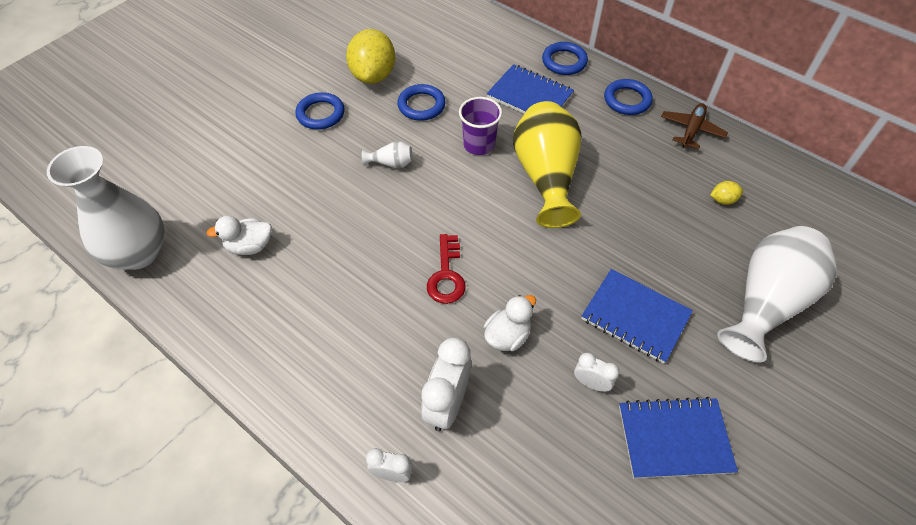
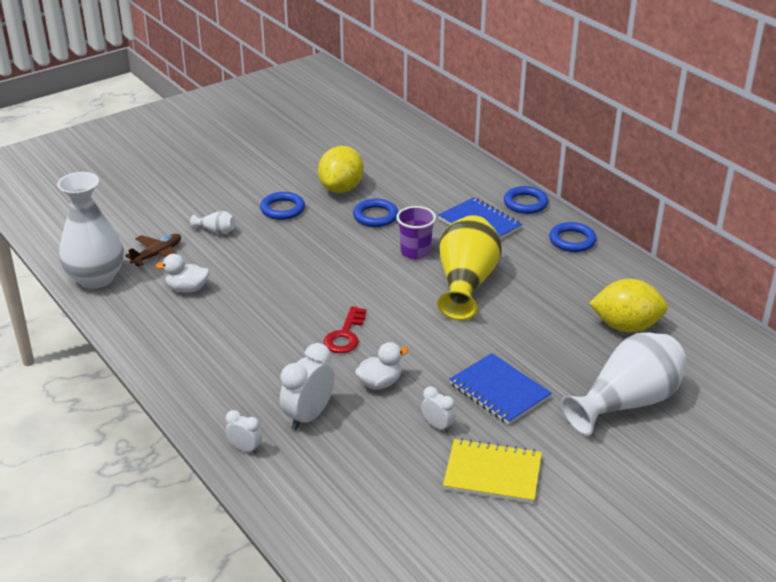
camera: 15 degrees right, 20 degrees down
white vase [362,141,413,168] -> white vase moved to [190,211,236,235]
blue notebook [619,397,738,478] -> yellow notebook [443,438,542,504]
brown plane [661,103,728,149] -> brown plane moved to [125,234,181,266]
yellow lemon [710,181,743,205] -> yellow lemon [589,279,668,332], size x2.33

